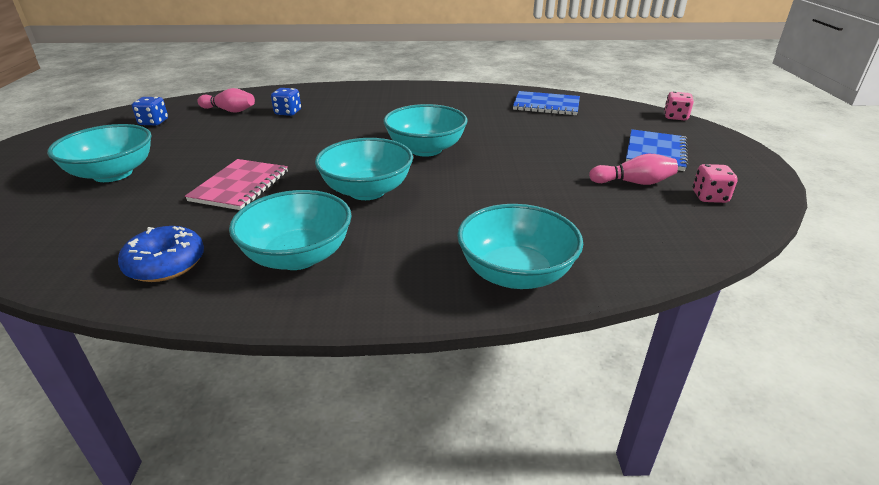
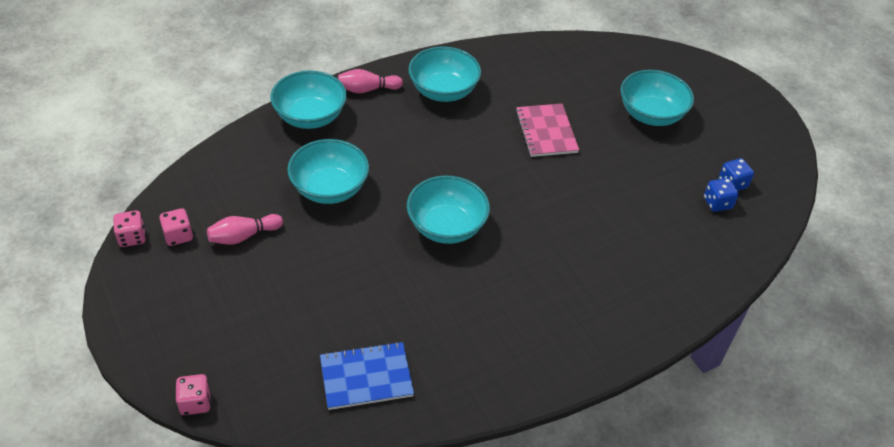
camera: 150 degrees right, 15 degrees up
blue donut [118,226,204,282] -> none
pink bowling pin [197,88,255,113] -> pink bowling pin moved to [338,69,403,93]
blue dice [271,88,301,116] -> blue dice moved to [704,178,739,212]
turquoise bowl [315,138,413,200] -> turquoise bowl moved to [287,139,369,204]
blue notebook [626,129,688,171] -> none
none -> pink dice [113,210,146,247]

